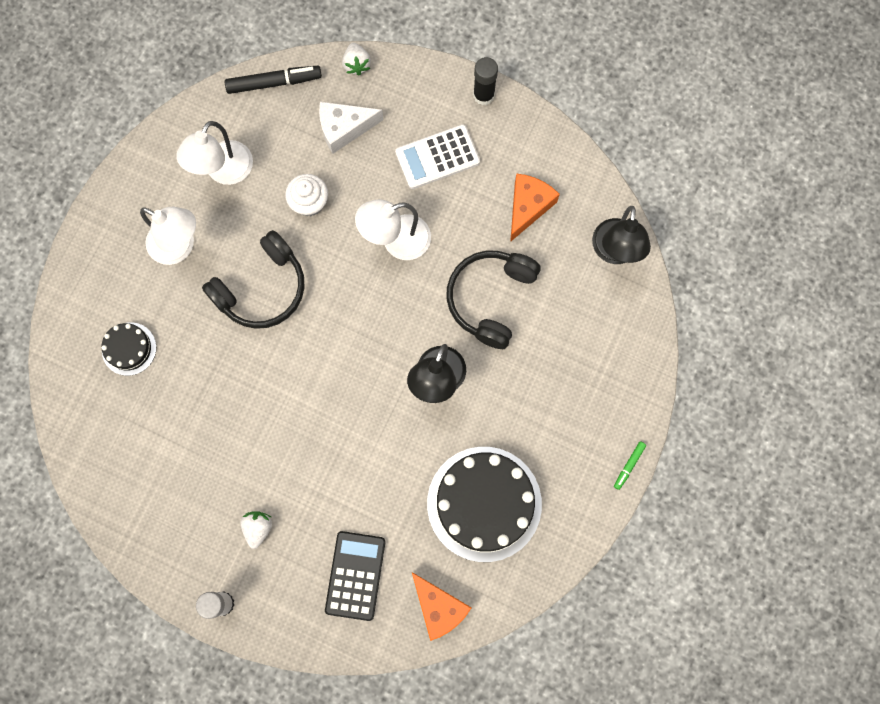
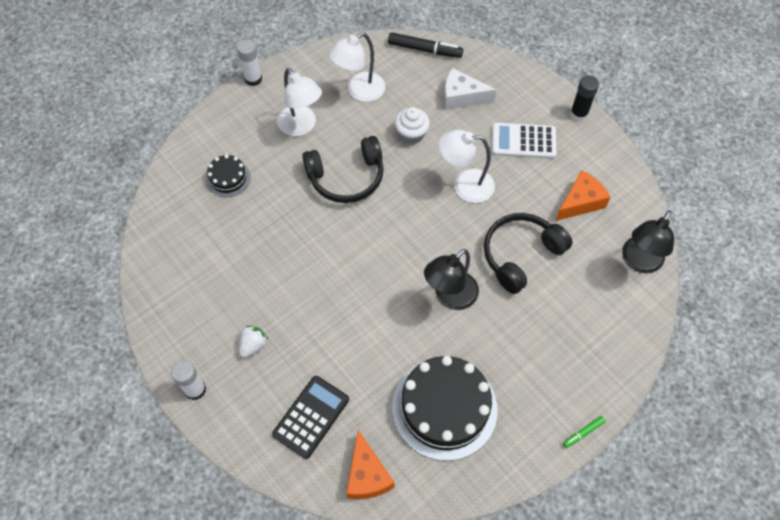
camera: 25 degrees right, 15 degrees down
white strawberry [342,43,371,75] -> none
none -> white glue stick [237,40,262,86]

